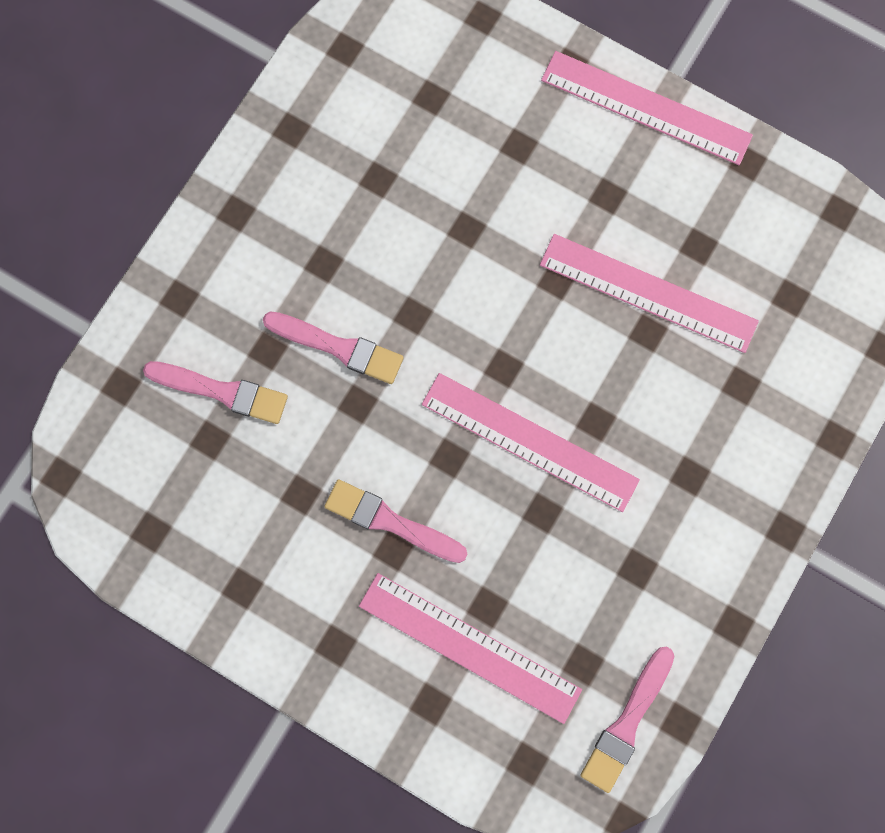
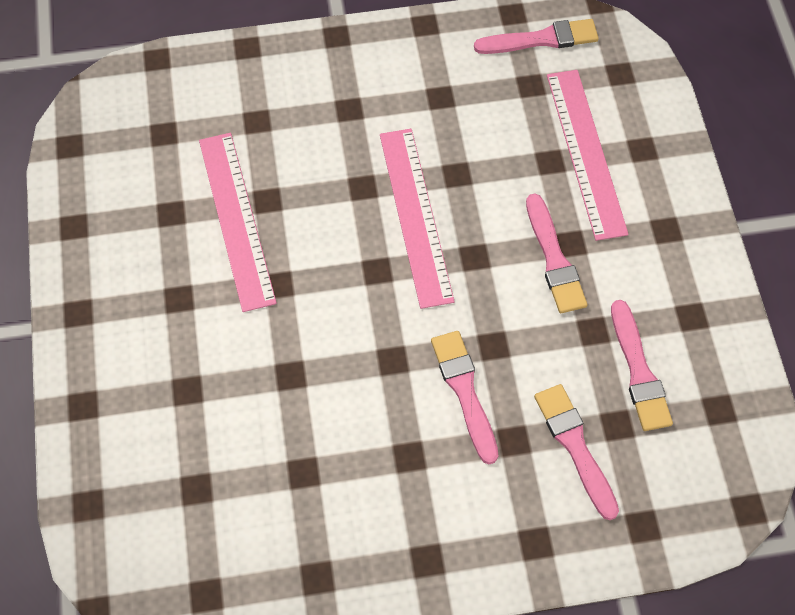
camera: 130 degrees left, 15 degrees down
pink ruler [541,51,753,165] -> none
none -> pink brush [611,300,673,431]

